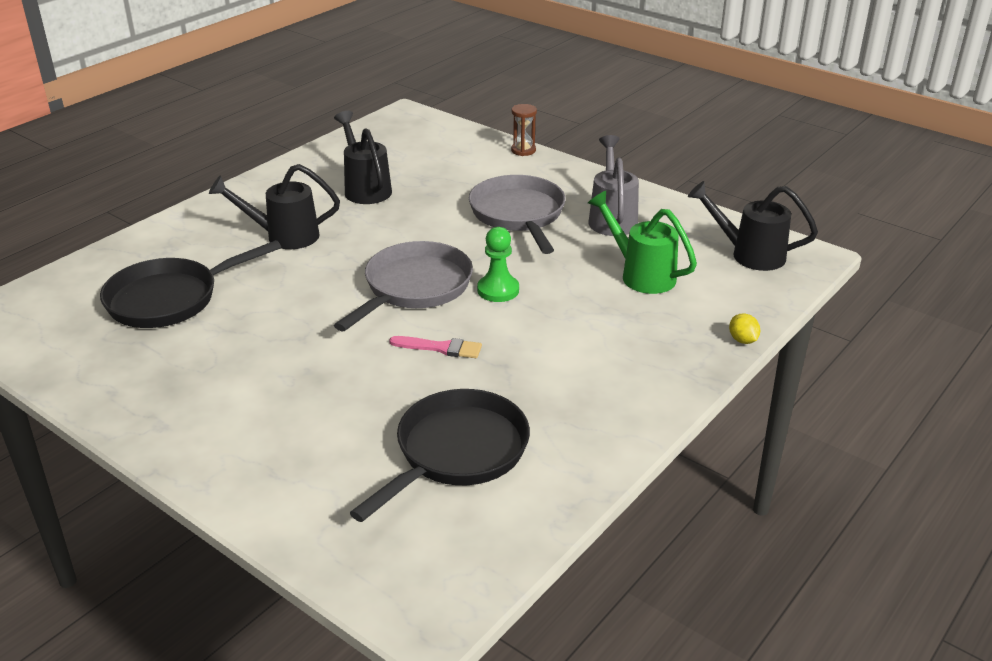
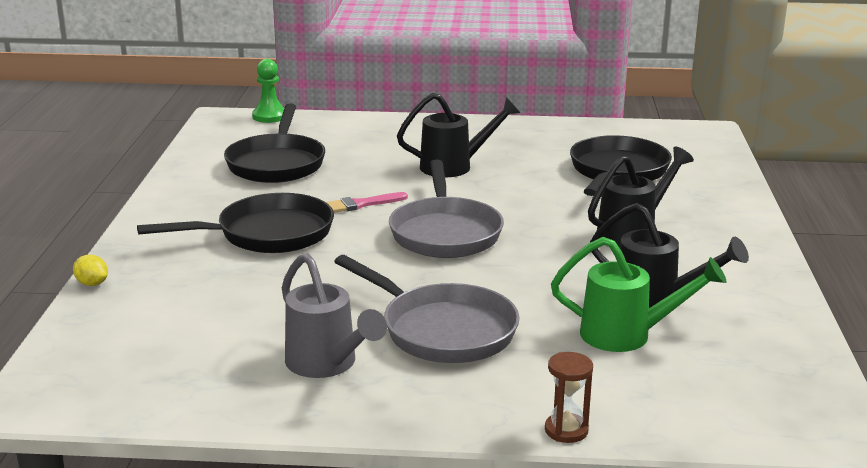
camera: 145 degrees right, 10 degrees down
green pawn [477,227,519,302] -> green pawn moved to [252,59,284,123]
green watering can [588,191,697,294] -> green watering can moved to [551,237,727,352]
black watering can [688,181,818,271] -> black watering can moved to [397,93,520,178]
none -> black pan [137,193,334,253]

